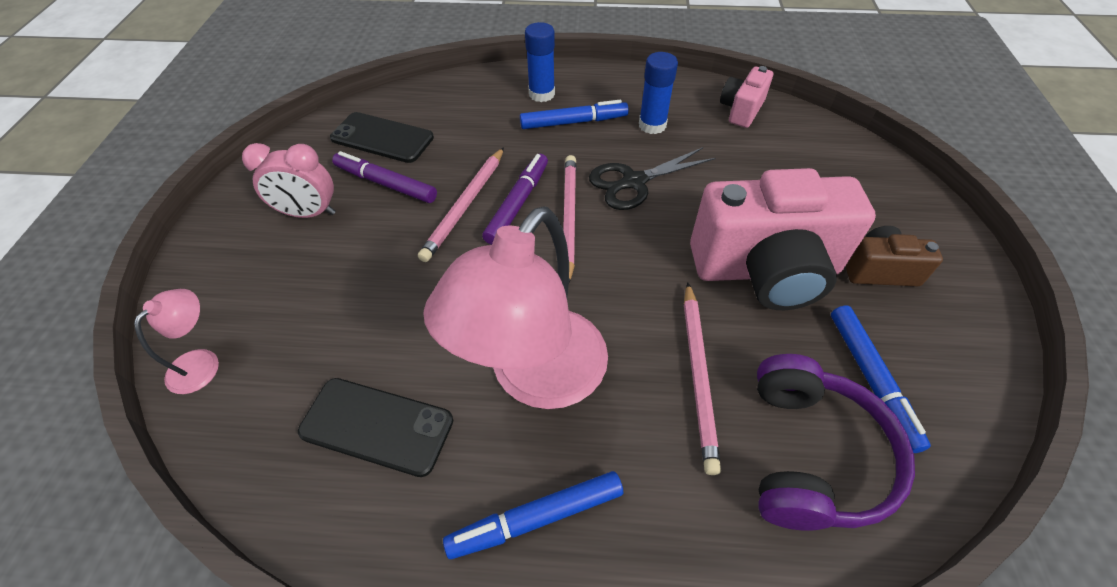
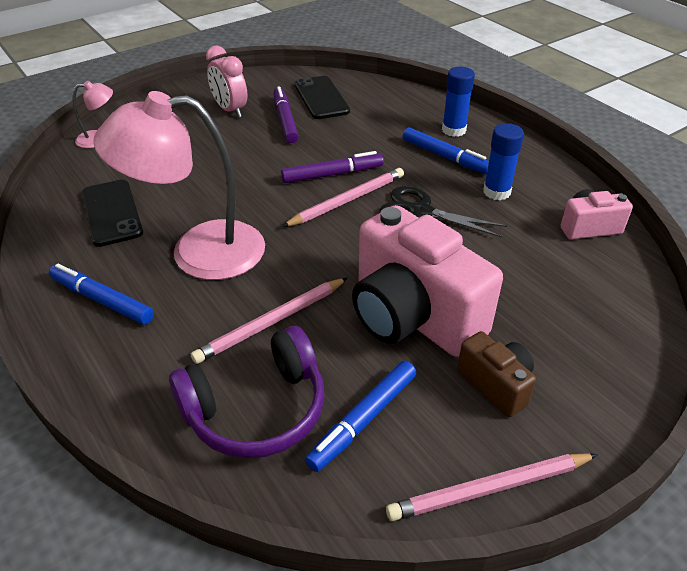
camera: 50 degrees right, 10 degrees down
pink pencil [418,147,504,262] -> pink pencil moved to [386,453,598,521]

